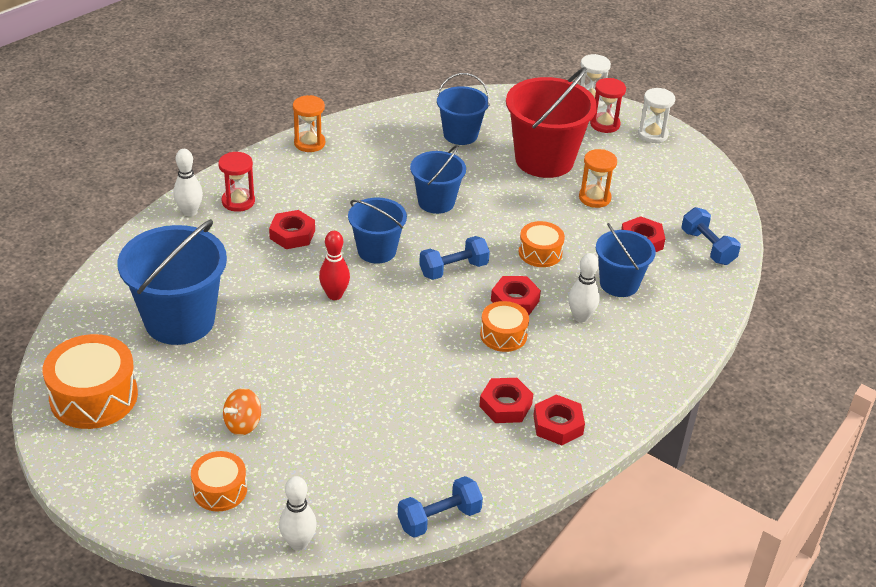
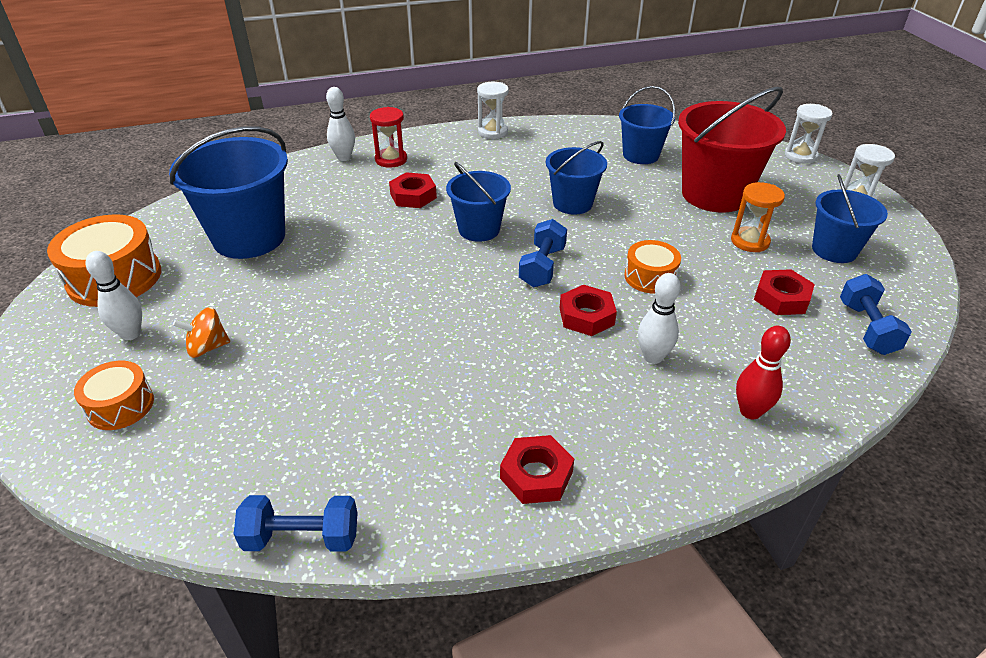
camera: 30 degrees right, 0 degrees up
white bowling pin [279,476,317,551] -> white bowling pin moved to [86,251,142,340]
orange hourglass [293,95,325,152] -> white hourglass [477,82,509,139]
red bowling pin [319,231,350,300] -> red bowling pin moved to [736,326,791,419]
blue dumbbell [419,236,490,280] -> blue dumbbell turned 75 degrees counterclockwise [519,219,567,287]
red nut [479,378,533,423] -> none
orange drum [480,301,529,352] -> none
red hourglass [590,78,626,133] -> none
blue bucket [596,223,656,297] -> blue bucket moved to [812,174,888,263]

